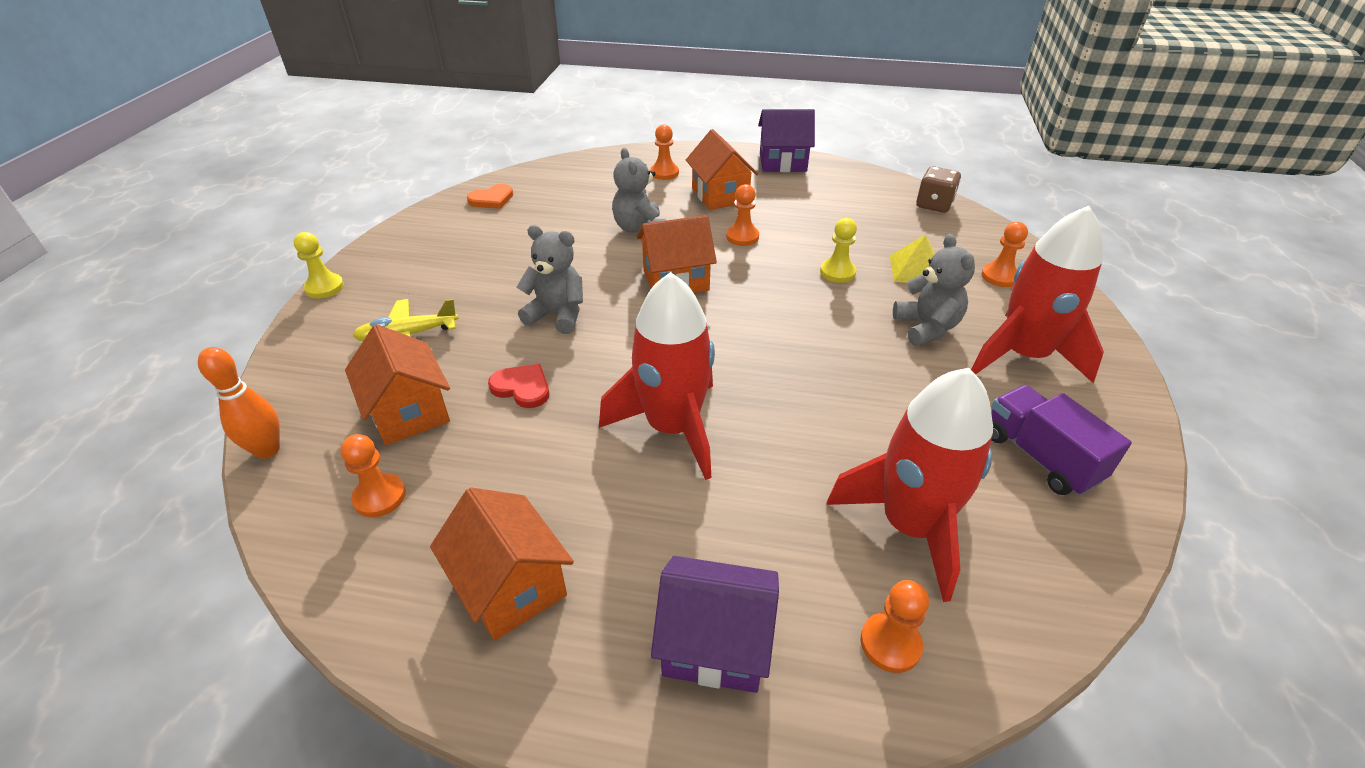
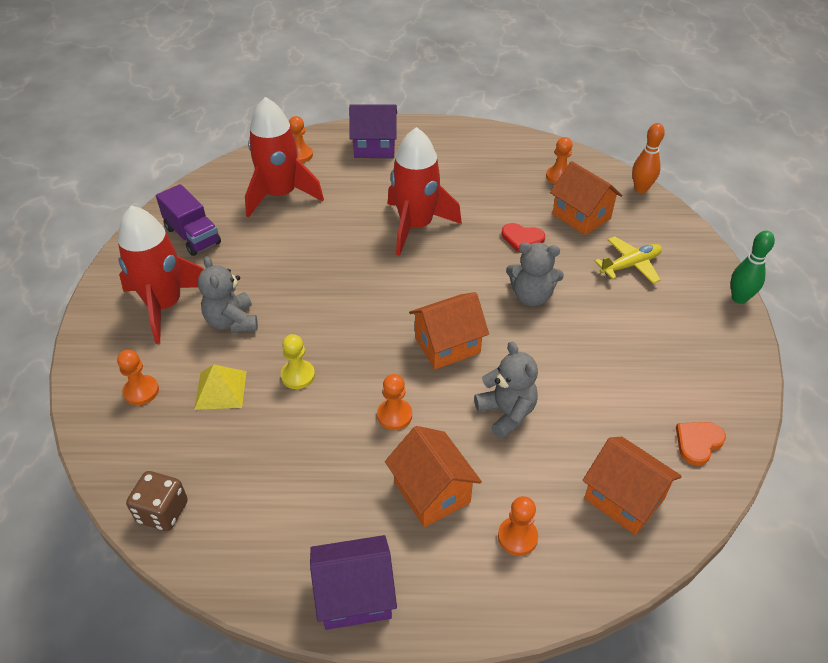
camera: 170 degrees right, 5 degrees up
yellow pawn [294,232,344,298] -> green bowling pin [731,231,775,304]
orange house [430,487,574,641] -> orange house moved to [583,437,682,535]

